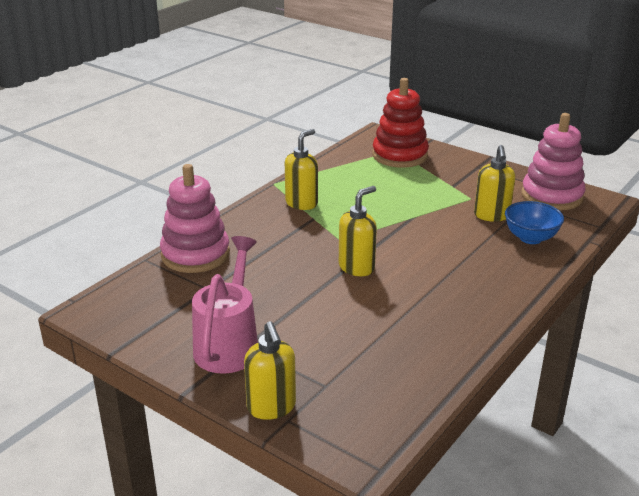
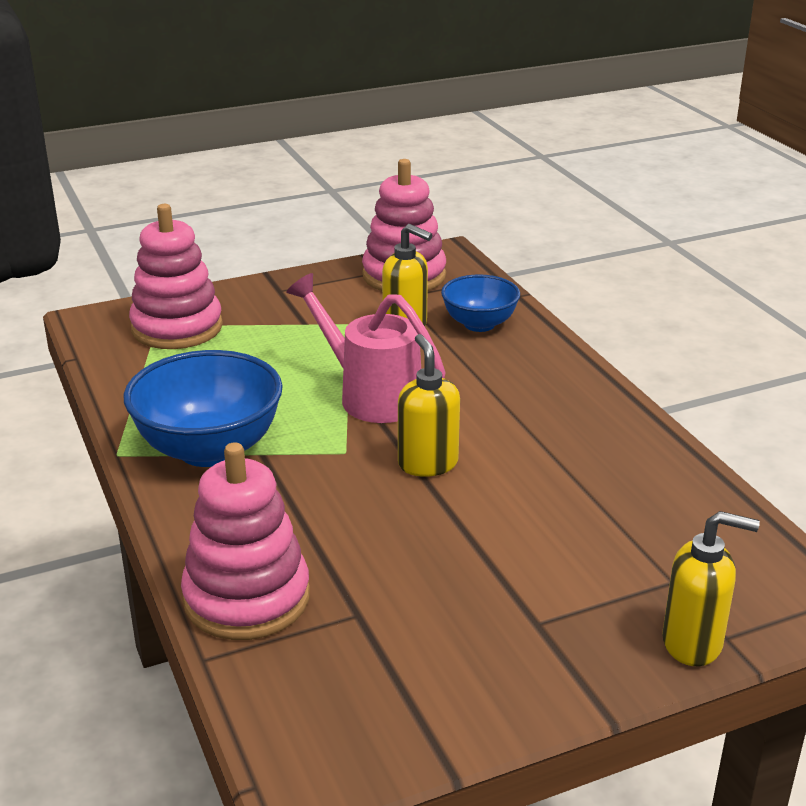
camera: 60 degrees left, 0 degrees up
pink watering can [192,236,258,374] -> pink watering can moved to [286,273,446,423]
yellow soap dispenser [285,129,318,210] -> blue bowl [124,350,283,467]
red stacking toy [372,78,429,168] -> pink stacking toy [129,204,223,349]

